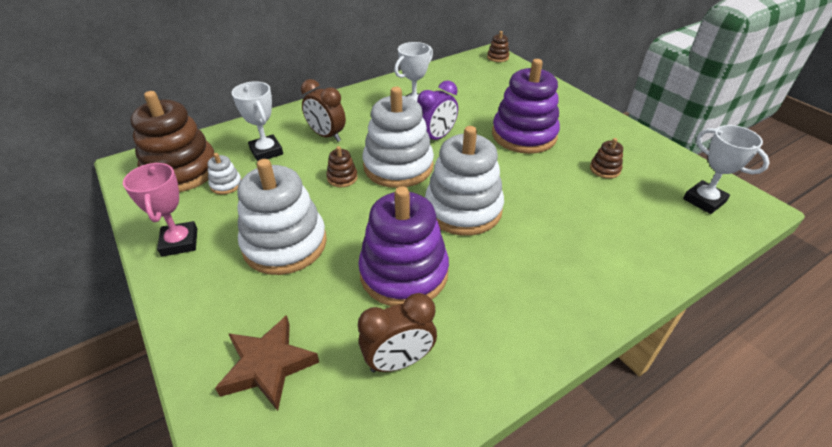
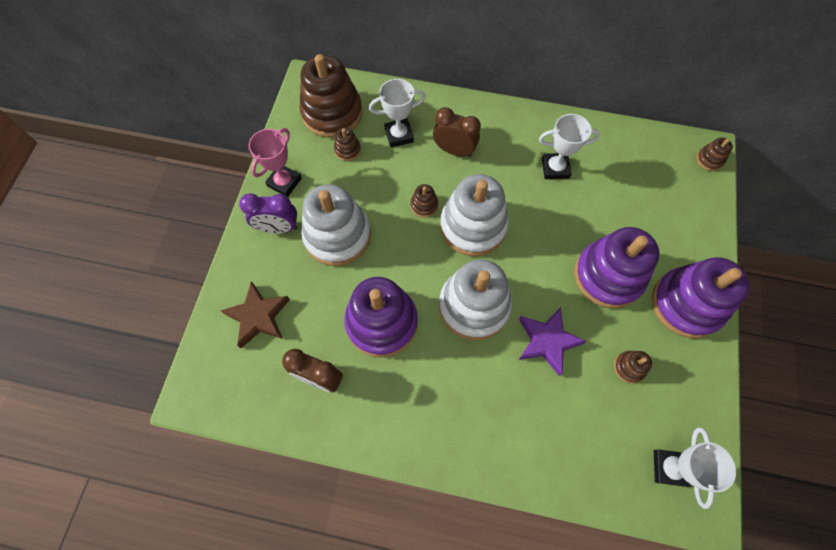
camera: 45 degrees right, 25 degrees up
white stacking toy [207,153,241,195] -> brown stacking toy [334,128,361,161]
white trophy [232,81,283,162] -> white trophy turned 60 degrees clockwise [369,79,425,147]
brown clock [301,79,346,142] -> brown clock turned 120 degrees clockwise [433,107,481,157]
purple clock [417,80,458,140] -> purple clock moved to [239,193,298,234]
none -> purple star [519,307,587,376]
none -> purple stacking toy [652,257,750,338]

